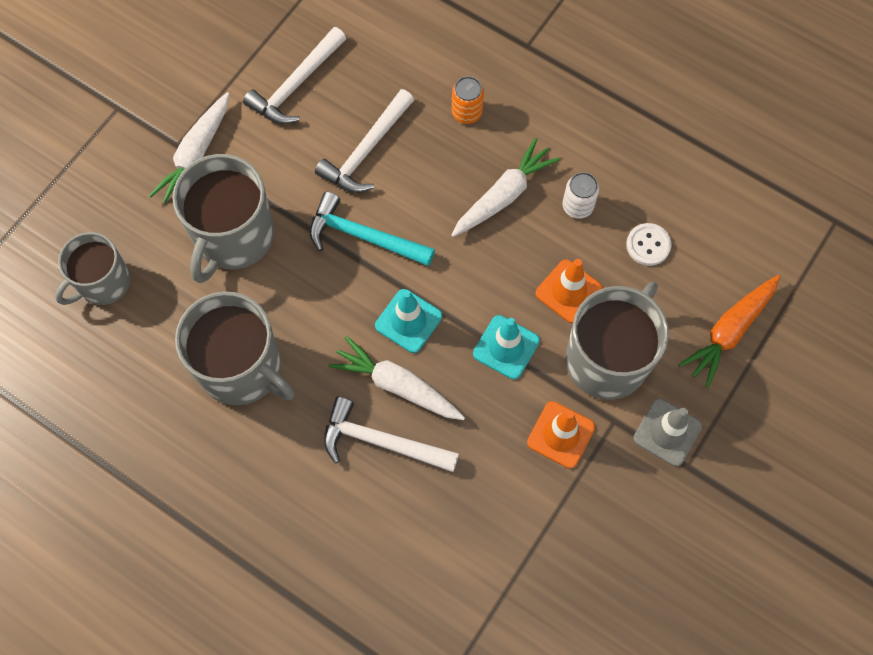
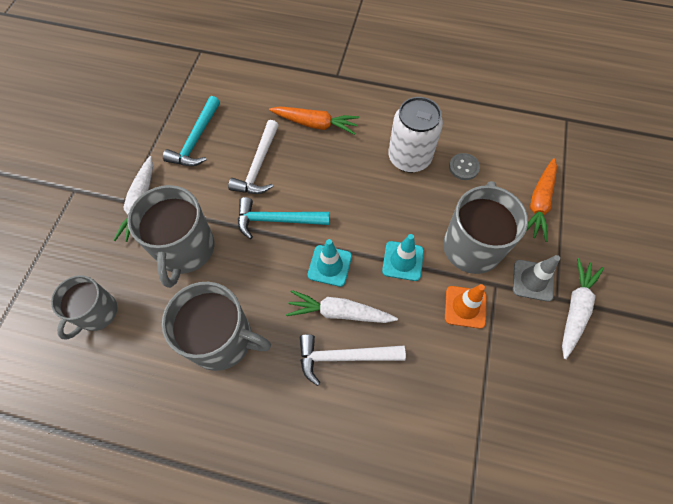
camera: 20 degrees left, 5 degrees down
white hammer [243,27,346,124] -> turquoise hammer [163,96,220,166]
white carrot [451,138,560,237] -> white carrot moved to [562,258,604,359]
orange can [452,76,484,124] -> orange carrot [269,106,359,135]
orange traffic cone [536,259,603,323] -> none
white can [562,172,599,219] -> white can [388,97,443,172], size x2.02
white button [626,223,671,266] -> grey button [449,153,480,180]

